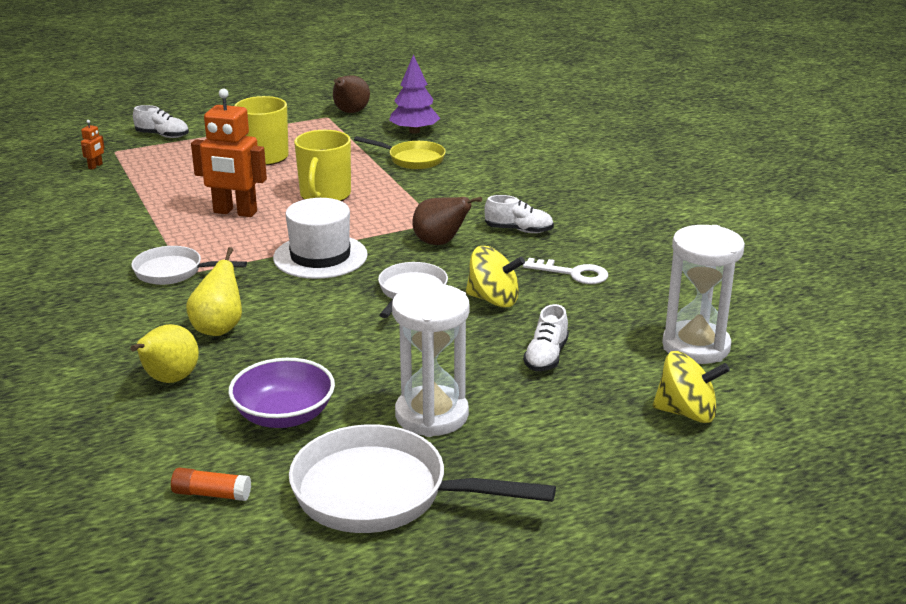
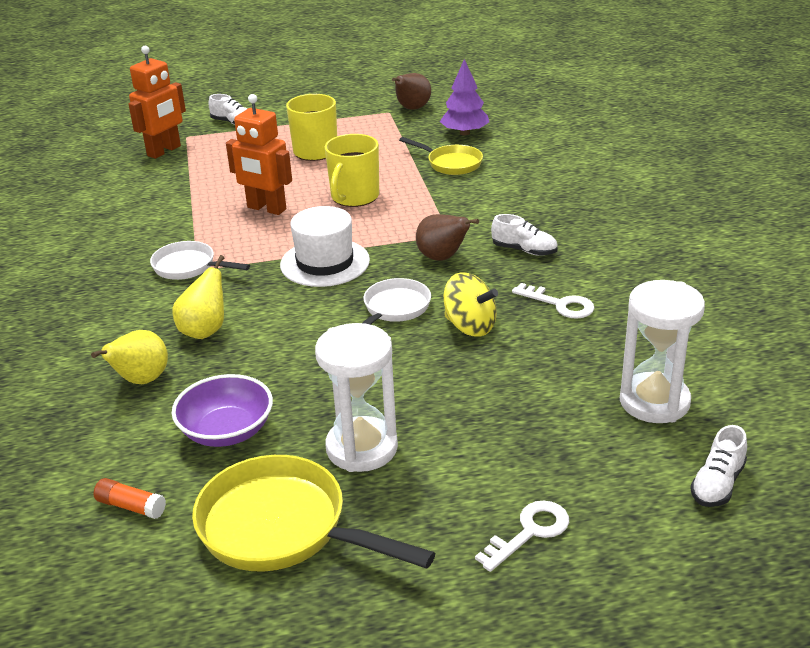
camera: 15 degrees right, 5 degrees up
orange robot [81,120,105,170] -> orange robot [128,46,186,159], size x2.41
white pan [289,424,556,533] -> yellow pan [192,455,435,572]
white shoe [523,304,569,371] -> white shoe moved to [690,425,747,507]
yellow spinning top [653,351,730,423] -> none
none -> white key [475,501,569,572]

